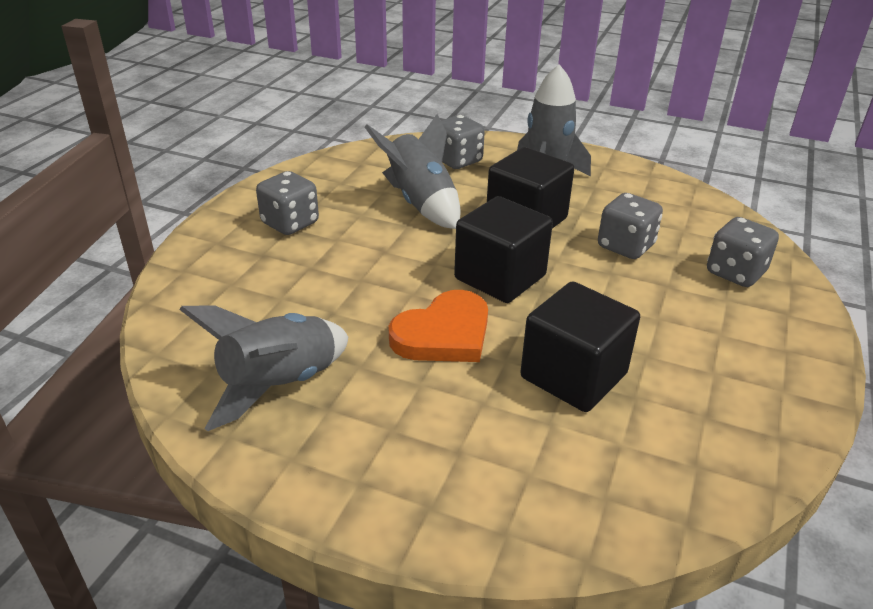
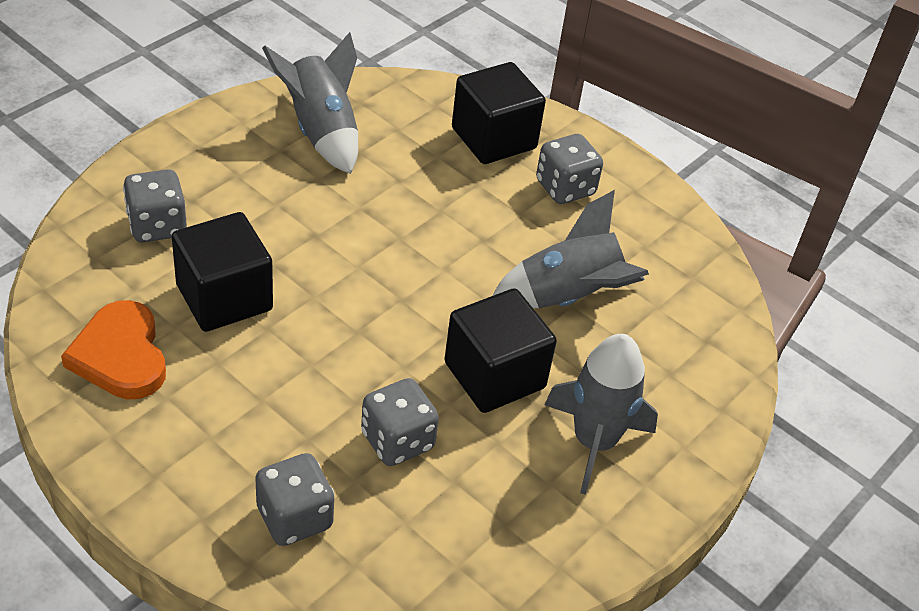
camera: 105 degrees right, 10 degrees up
orange heart [388,290,488,362] -> orange heart moved to [61,300,166,399]
grey dice [441,115,485,169] -> grey dice moved to [123,169,187,242]
black cube [454,196,553,303] -> black cube moved to [452,62,546,164]

